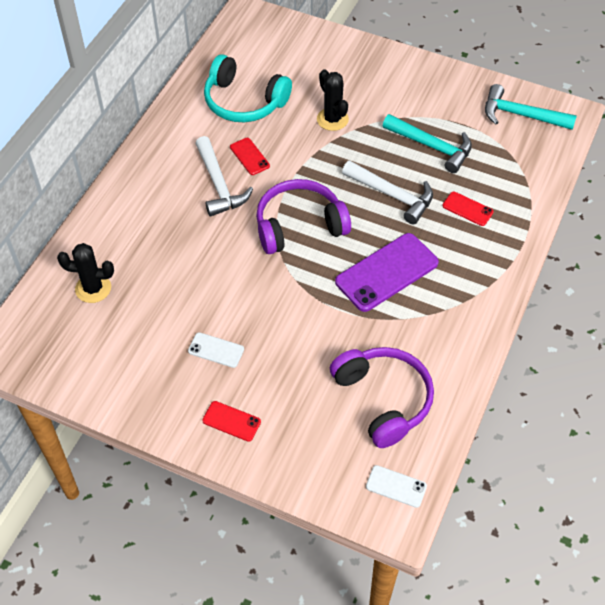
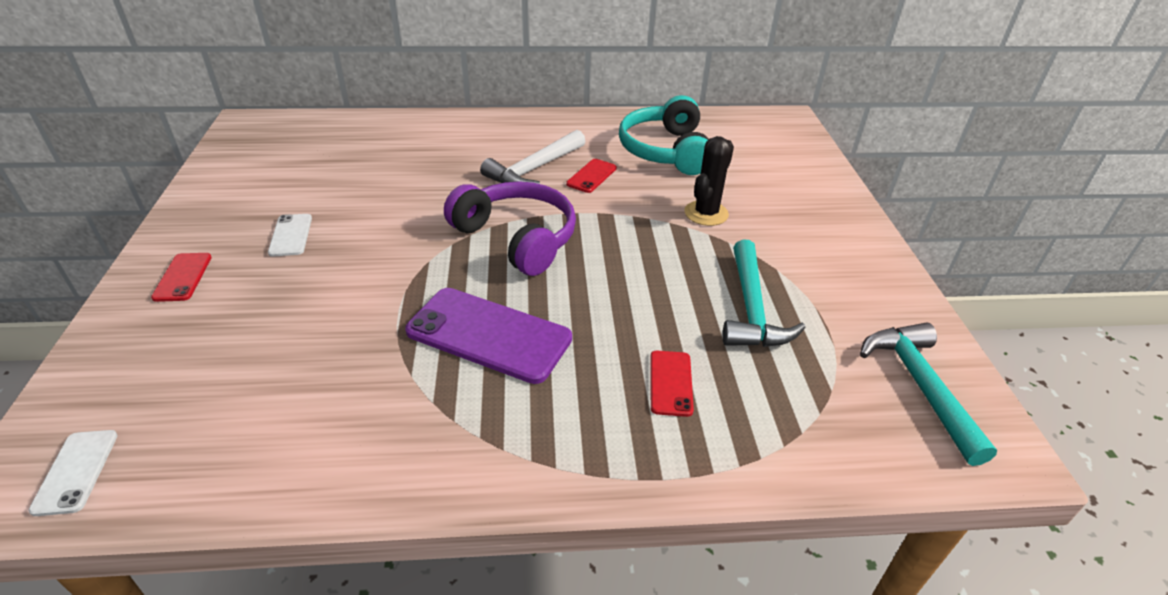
camera: 60 degrees right, 15 degrees down
black cactus [57,243,114,303] -> none
purple headphones [330,347,434,448] -> none
white hammer [342,160,433,224] -> none

